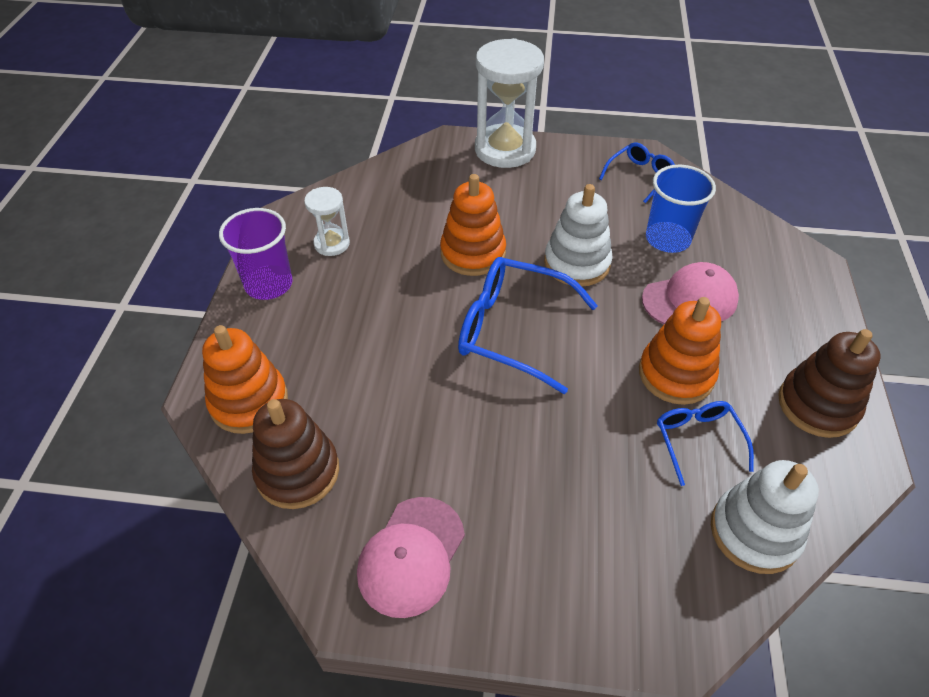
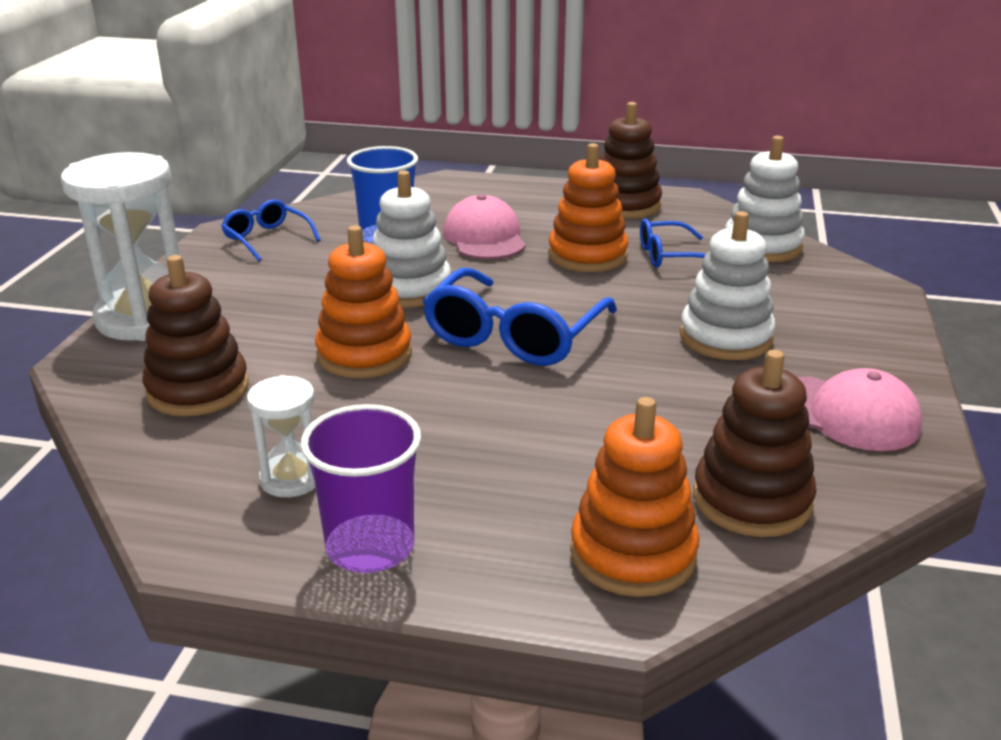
camera: 85 degrees left, 20 degrees down
none -> brown stacking toy [142,255,249,416]
none -> white stacking toy [680,211,776,360]

